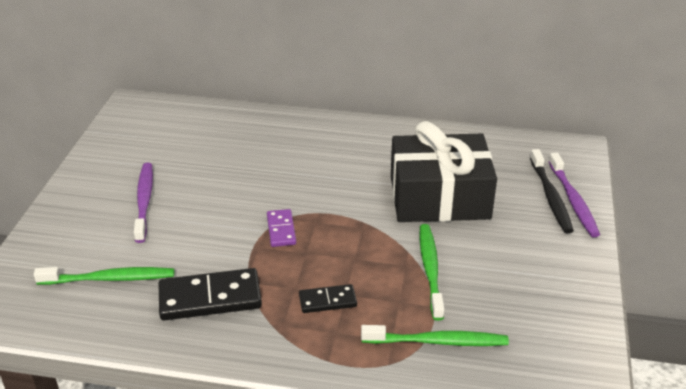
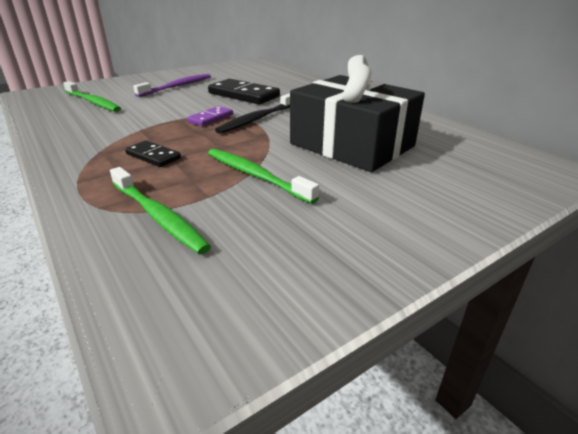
camera: 45 degrees right, 5 degrees down
black domino [159,268,262,321] -> black domino moved to [208,79,280,105]
green toothbrush [419,224,444,321] -> green toothbrush turned 90 degrees counterclockwise [208,149,319,204]
black toothbrush [530,149,574,233] -> black toothbrush moved to [215,93,290,134]
purple toothbrush [549,153,600,237] -> none

